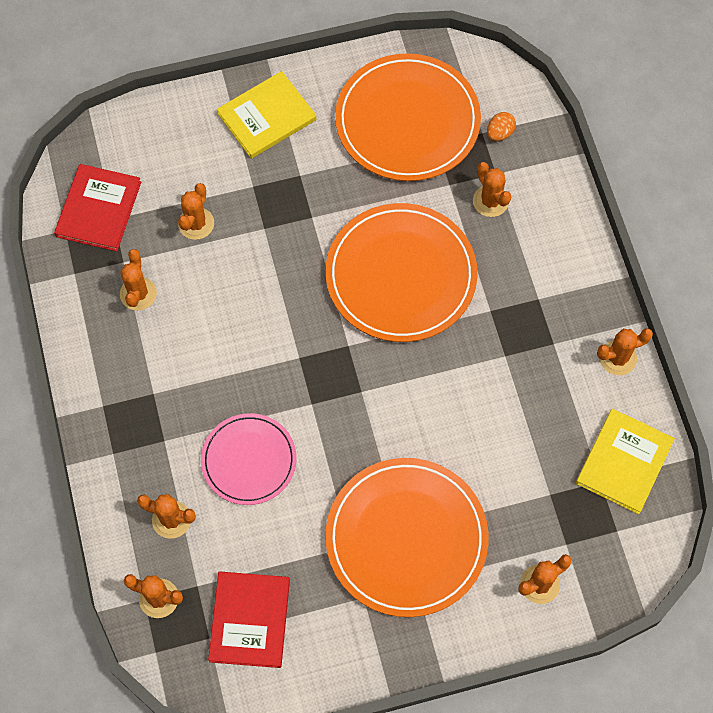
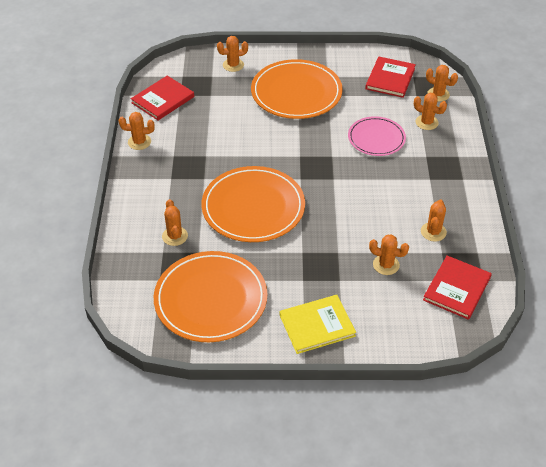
camera: 165 degrees left, 20 degrees down
orange cactus [178,183,214,240] -> orange cactus turned 75 degrees clockwise [369,234,409,275]
orange egg [487,112,516,141] -> none
yellow book [576,409,675,514] -> red book [131,76,194,121]

